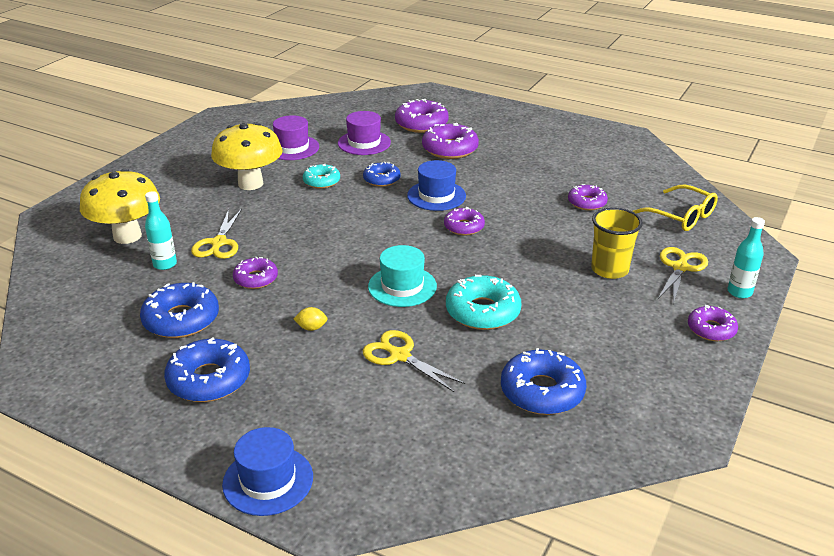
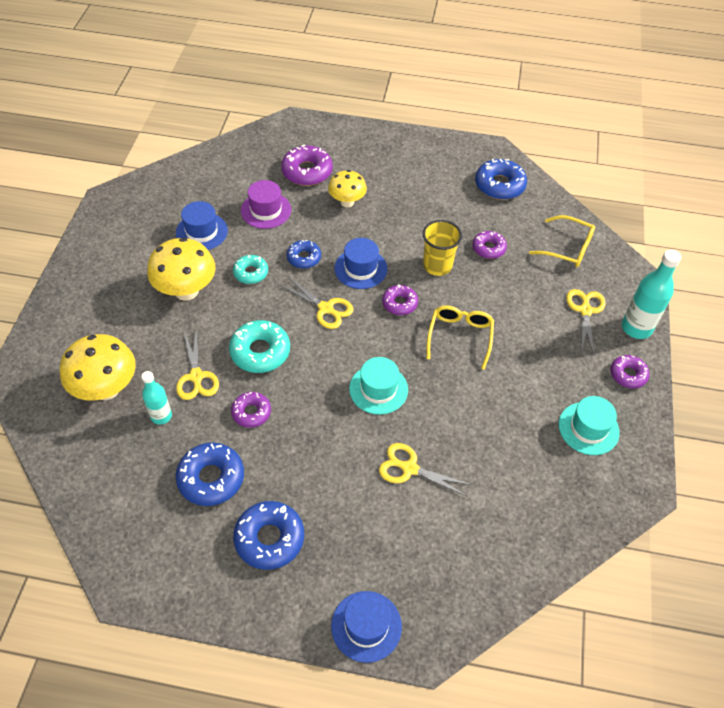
camera: 20 degrees left, 20 degrees up
purple hat [273,115,319,160] -> blue hat [176,201,228,250]
yellow lemon [294,307,327,331] -> none
purple donut [422,123,479,159] -> yellow mushroom [328,170,367,208]
turquoise donut [446,275,521,330] -> turquoise donut moved to [229,320,290,373]
blue donut [501,348,586,415] -> blue donut moved to [475,159,527,200]
yellow cup [591,207,643,279] -> yellow cup moved to [423,220,462,276]
turquoise bottle [728,217,765,298] -> turquoise bottle [622,249,682,339], size x1.60
none -> yellow scissors [280,277,354,329]
none -> yellow glasses [427,305,494,369]
none -> turquoise hat [559,396,620,455]

